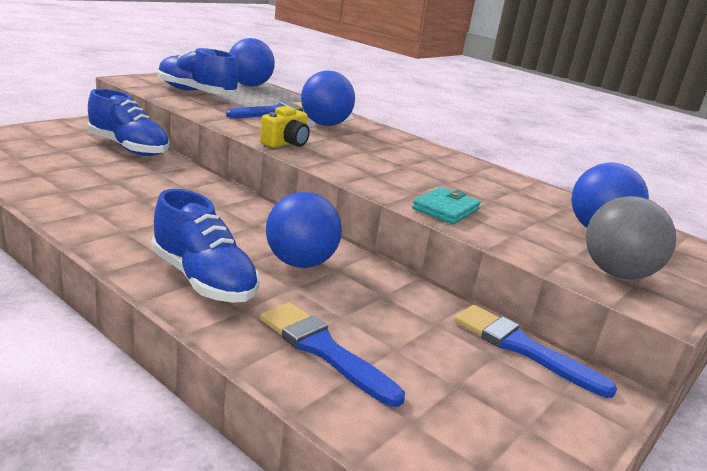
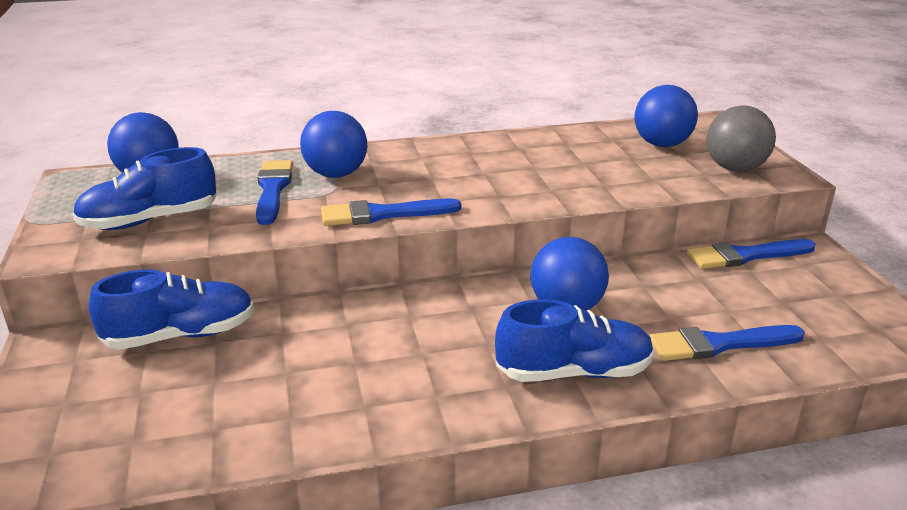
camera: 50 degrees left, 5 degrees up
yellow camera [260,106,310,148] -> blue brush [321,199,461,226]
turquoise wallet [412,187,481,224] -> none

